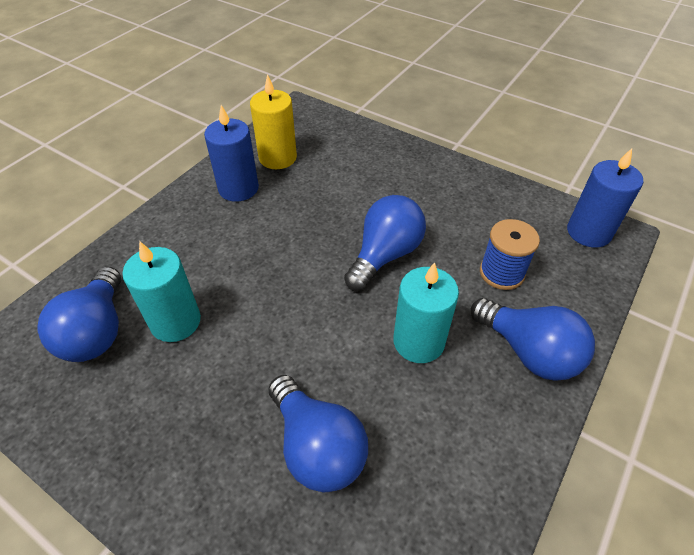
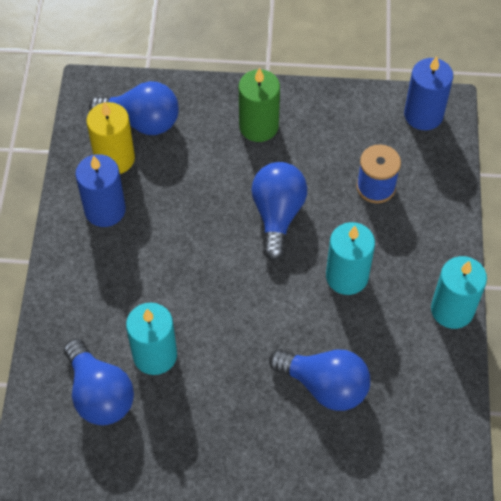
camera: 30 degrees left, 10 degrees up
blue light bulb [471,298,595,381] -> blue light bulb moved to [89,81,179,135]
none -> green candle [239,68,280,142]
none -> turquoise candle [431,256,487,329]

